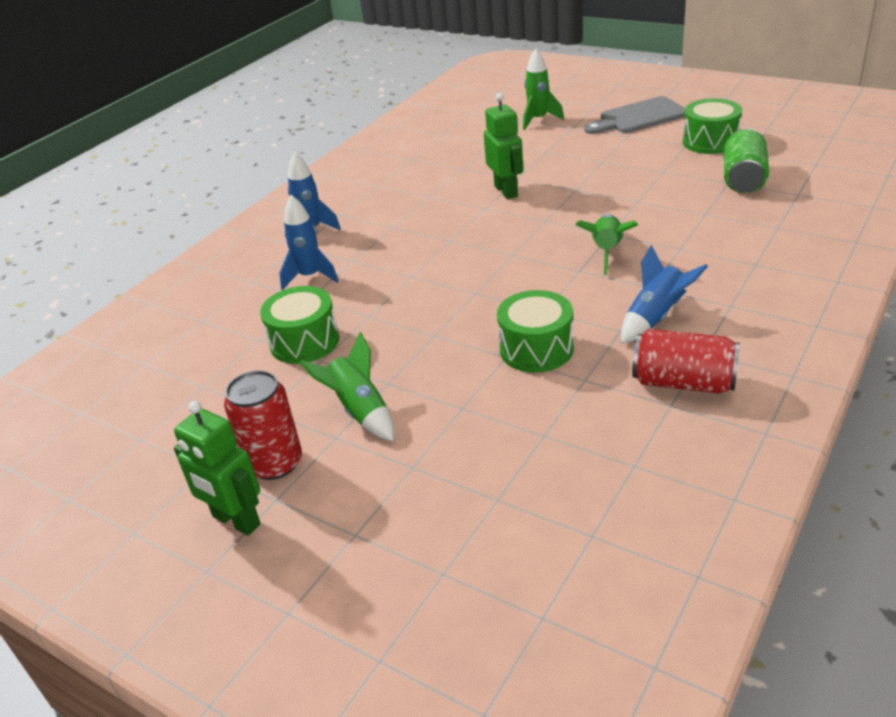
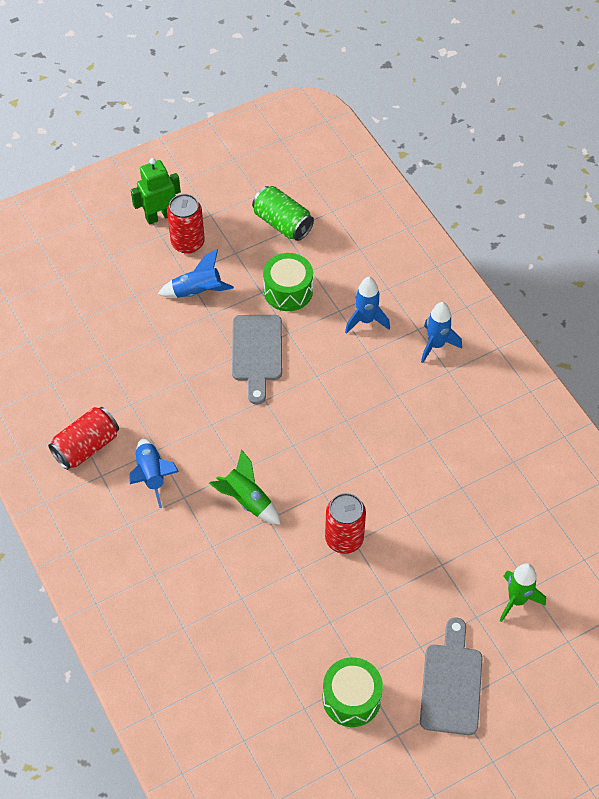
camera: 115 degrees right, 20 degrees up
green rocket [299,332,394,441] -> blue rocket [158,249,234,298]
green robot [484,93,523,199] -> none
green drum [497,290,574,373] -> none
green can [724,128,769,193] -> green can moved to [252,186,314,241]
none -> grey cutting board [232,315,282,404]
none -> red can [325,493,366,554]

